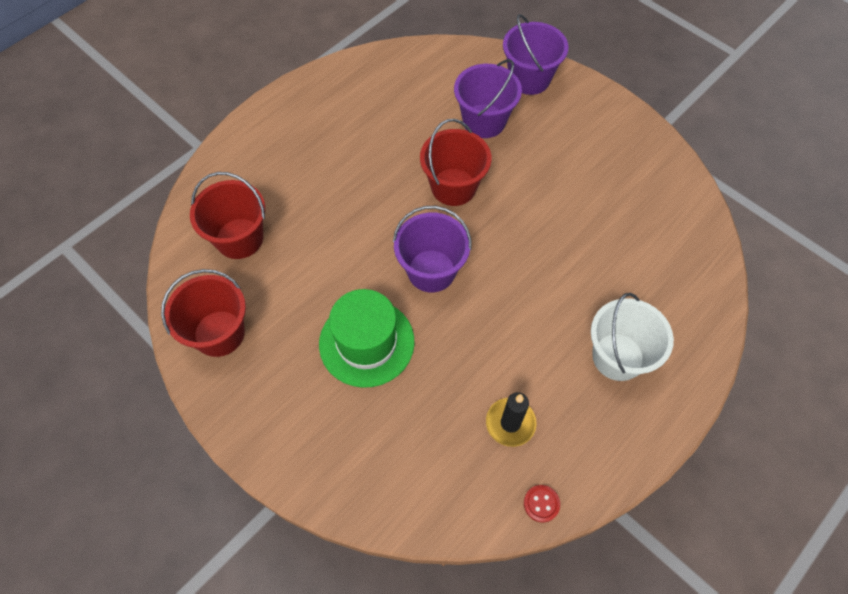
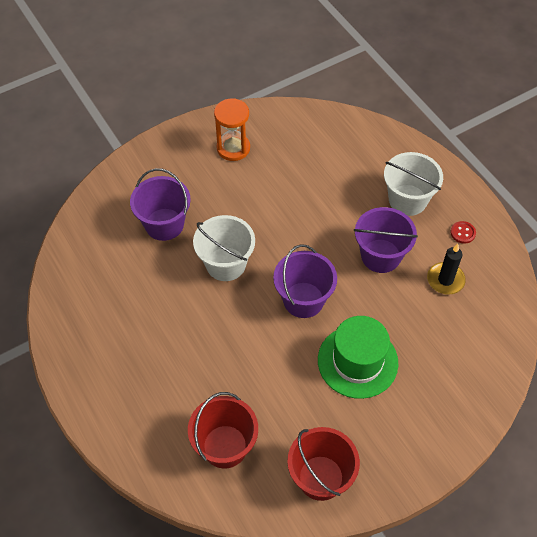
camera: 75 degrees left, 5 degrees down
red bucket [420,119,492,206] -> white bucket [193,215,255,281]
purple bucket [503,14,569,95] -> purple bucket moved to [354,207,418,273]
red button [524,485,560,522] -> red button moved to [450,221,476,244]
none -> orange hourglass [214,98,250,161]

